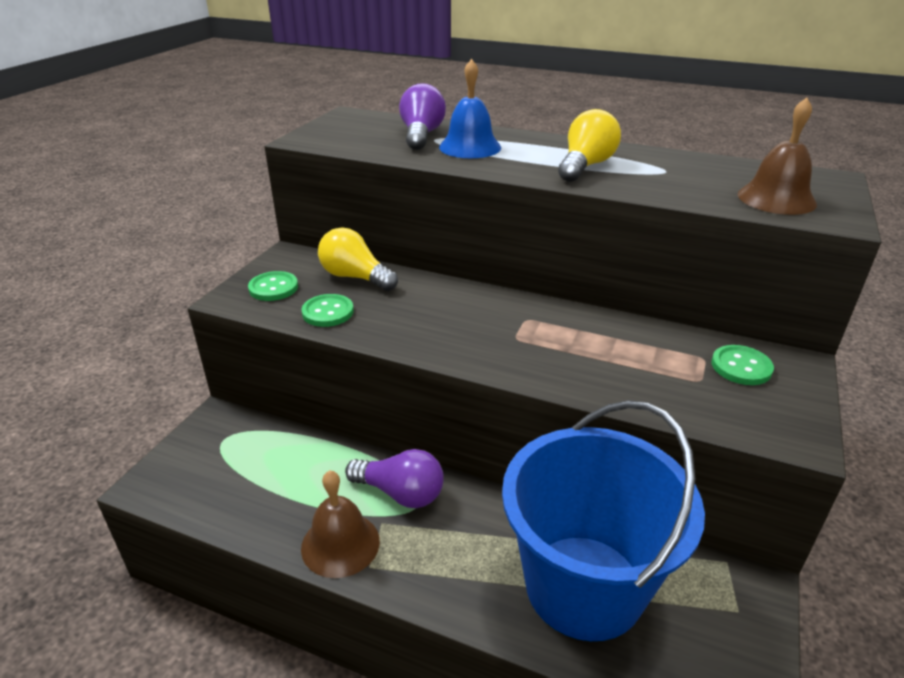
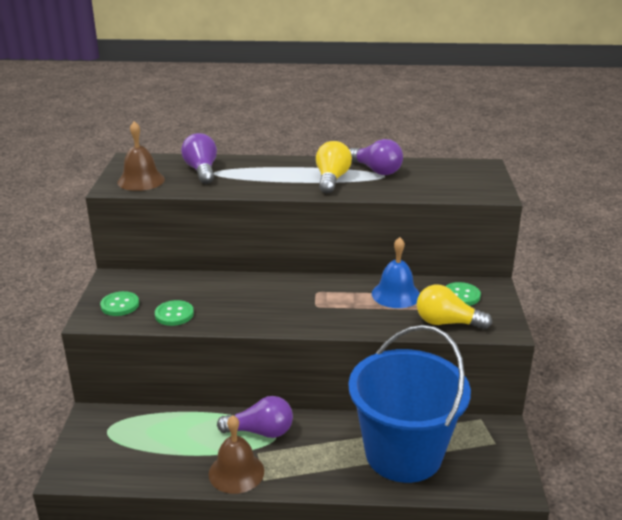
camera: 20 degrees left, 5 degrees down
yellow light bulb [318,227,398,291] -> yellow light bulb moved to [417,285,492,329]
blue bell [439,59,501,158] -> blue bell moved to [372,237,420,308]
brown bell [738,98,817,215] -> brown bell moved to [118,121,165,191]
none -> purple light bulb [349,139,403,175]

